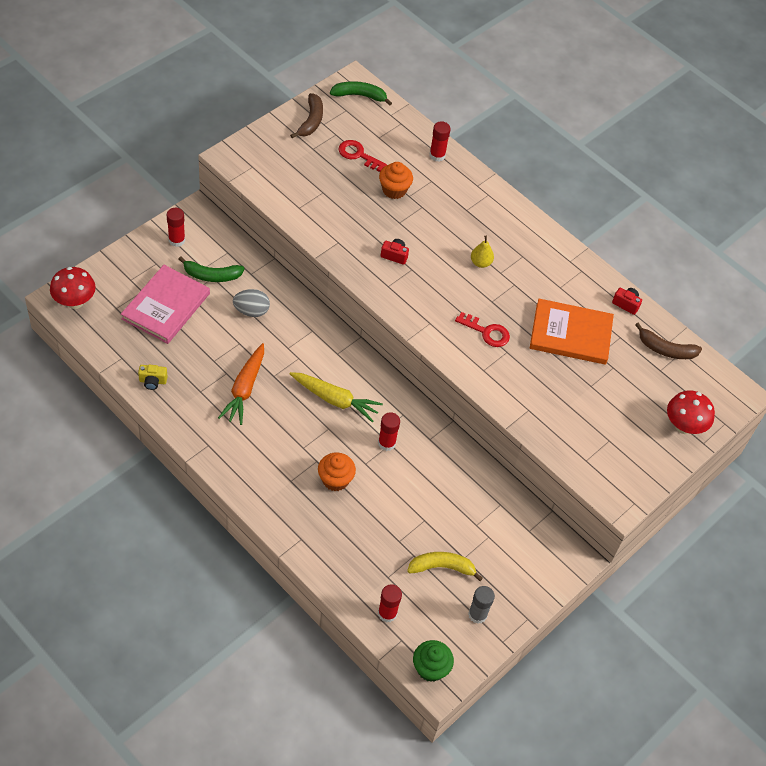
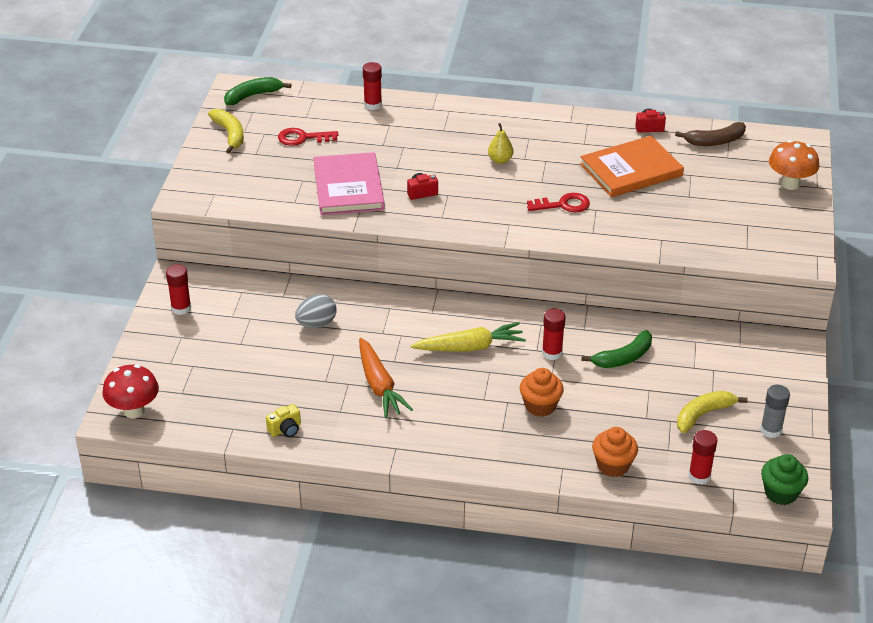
camera: 30 degrees left, 15 degrees down
pink book [121,265,210,344] -> pink book moved to [313,152,385,215]
green banana [179,257,245,282] -> green banana moved to [581,330,652,368]
brown banana [290,93,323,138] -> yellow banana [208,109,244,154]
orange cupcake [379,162,413,199] -> orange cupcake moved to [592,427,638,477]
red mushroom [667,390,715,434] -> orange mushroom [769,140,819,190]

